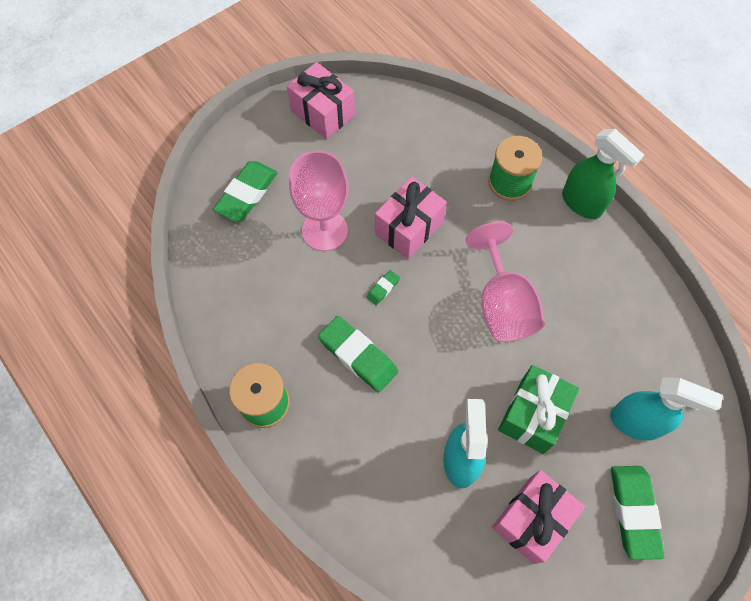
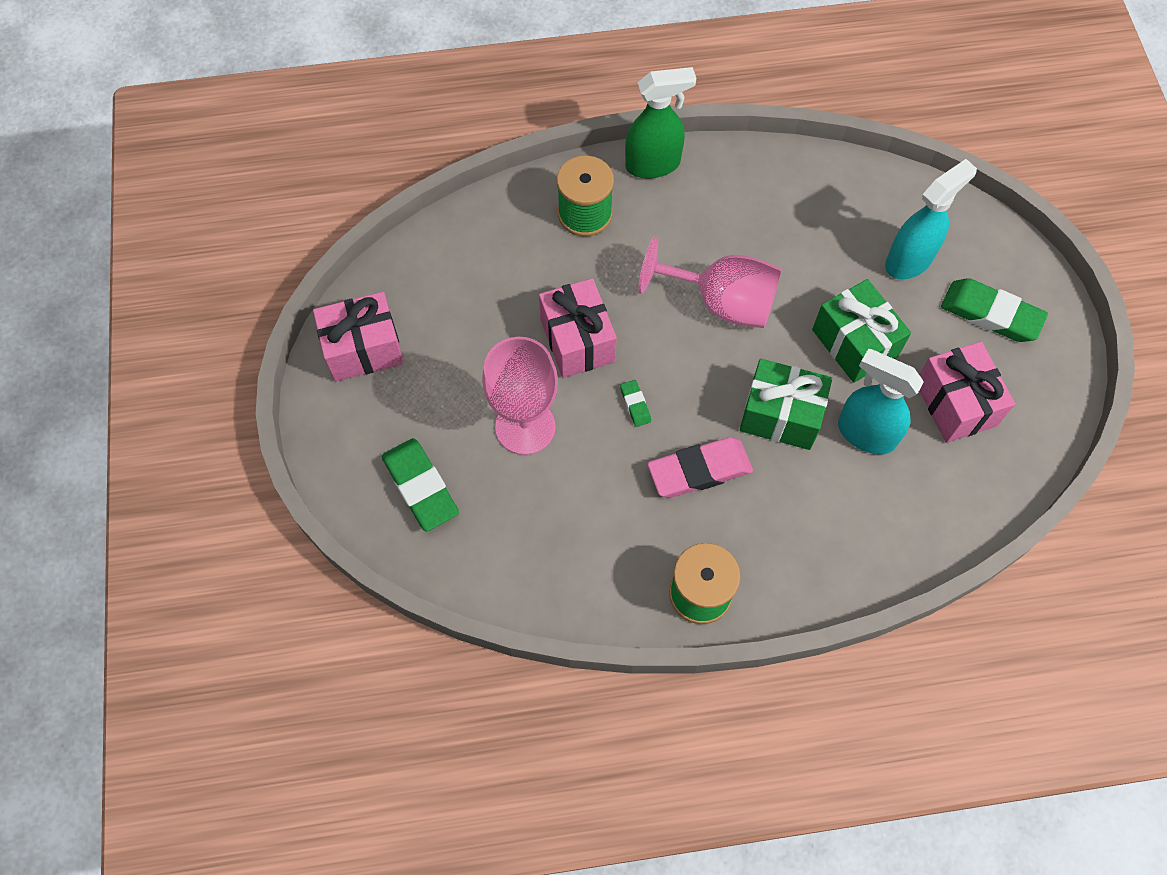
camera: 60 degrees left, 0 degrees up
green eraser [318,316,398,392] -> pink eraser [648,437,753,498]
none -> green gift [740,359,832,450]

